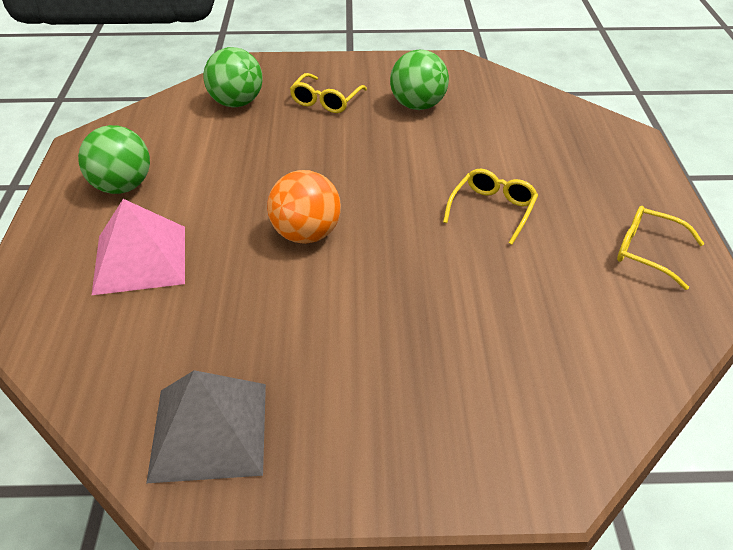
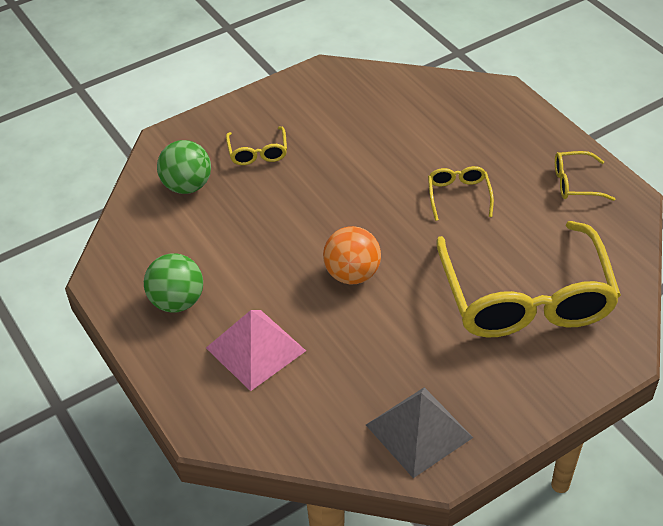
camera: 30 degrees left, 5 degrees up
green ball [390,50,449,110] -> none
none -> yellow glasses [436,221,621,338]

